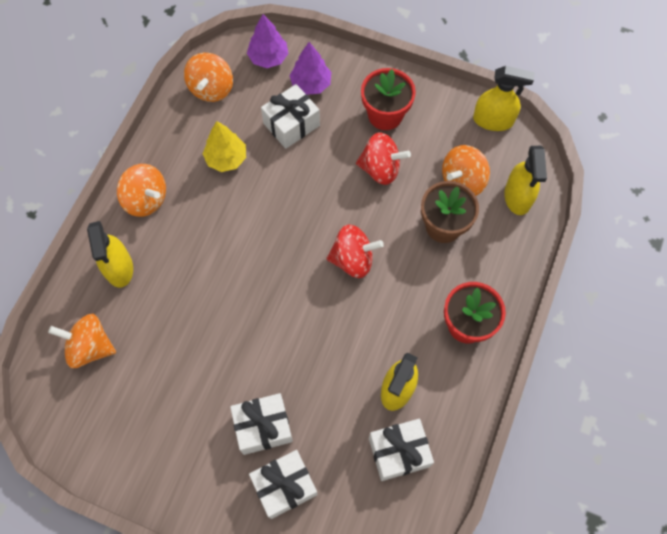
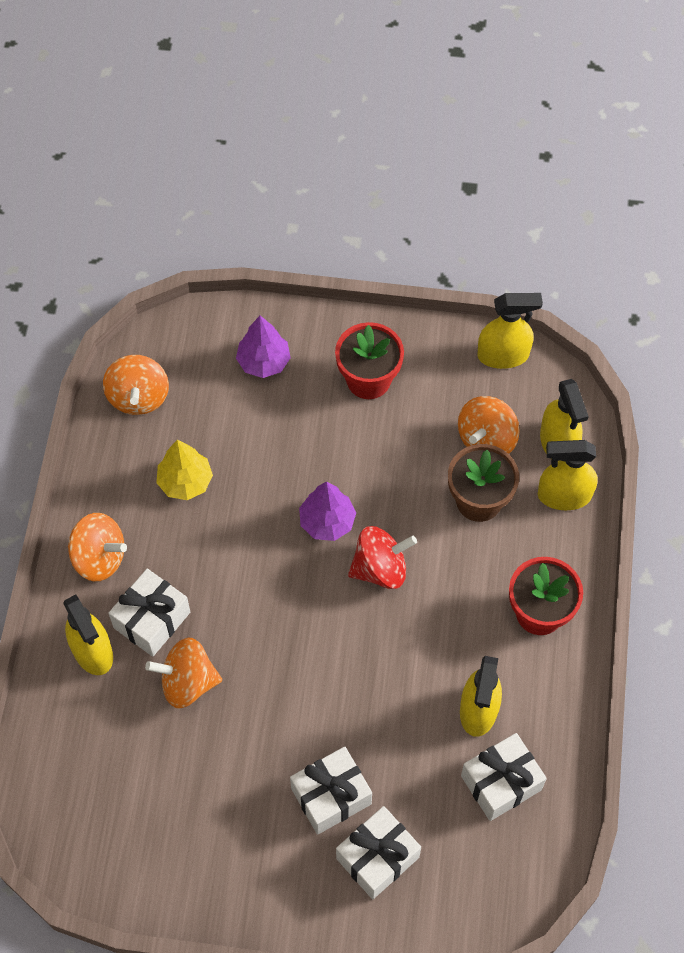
camera: 15 degrees left, 5 degrees down
orange spinning top [48,314,116,368] -> orange spinning top moved to [145,638,222,709]
purple tree [247,14,288,68] -> purple tree moved to [299,481,356,541]
white gift [261,84,320,149] -> white gift moved to [108,569,190,657]
red spinning top [356,132,411,185] -> none
none -> yellow spray bottle [538,440,598,510]

